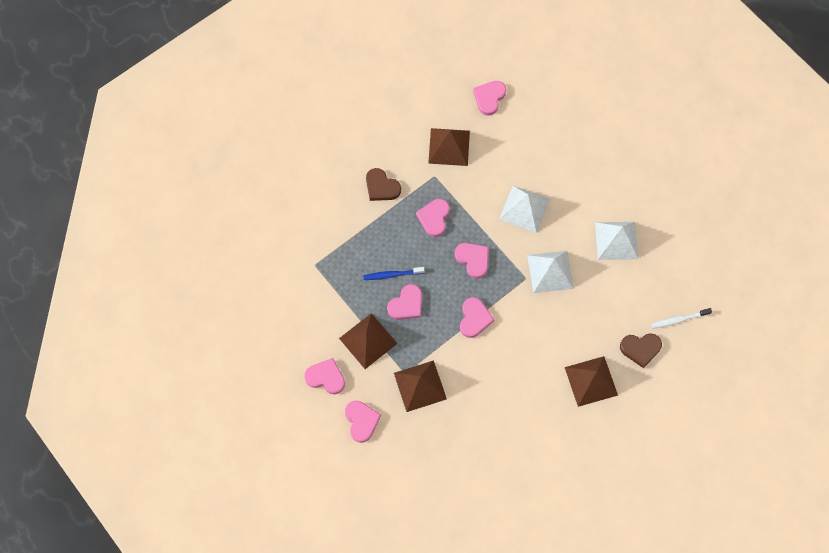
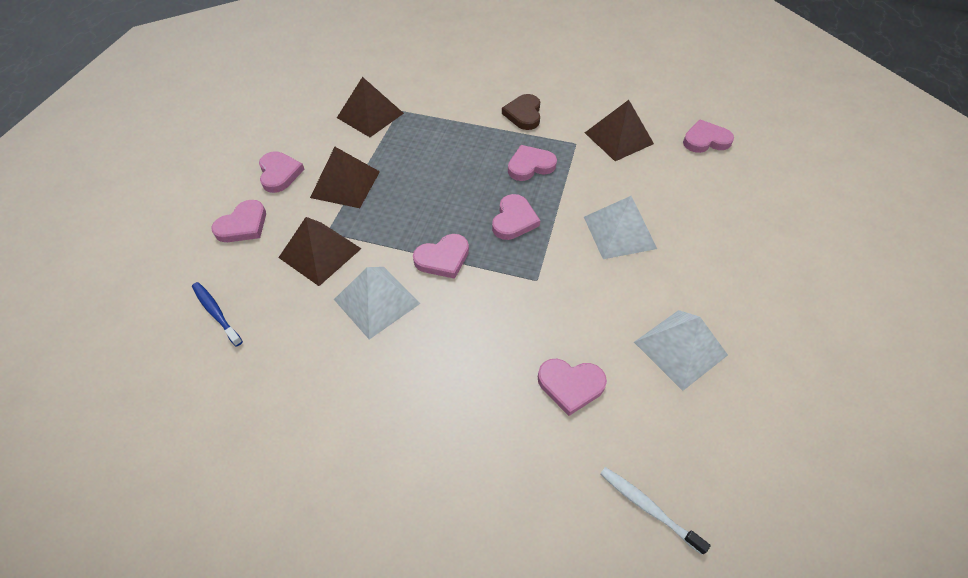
camera: 55 degrees right, 15 degrees down
blue toothbrush [363,267,425,280] -> blue toothbrush moved to [192,282,243,347]
pink heart [387,284,422,320] -> pink heart moved to [538,359,607,416]
white pyramid [527,251,574,293] -> white pyramid moved to [334,267,420,340]
brown pyramid [565,356,618,407] -> brown pyramid moved to [337,77,404,137]
brown heart [620,333,662,368] -> none

